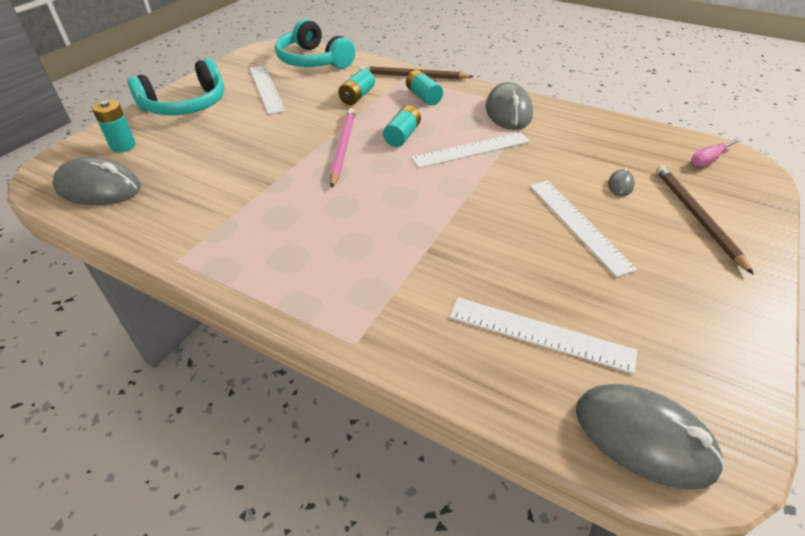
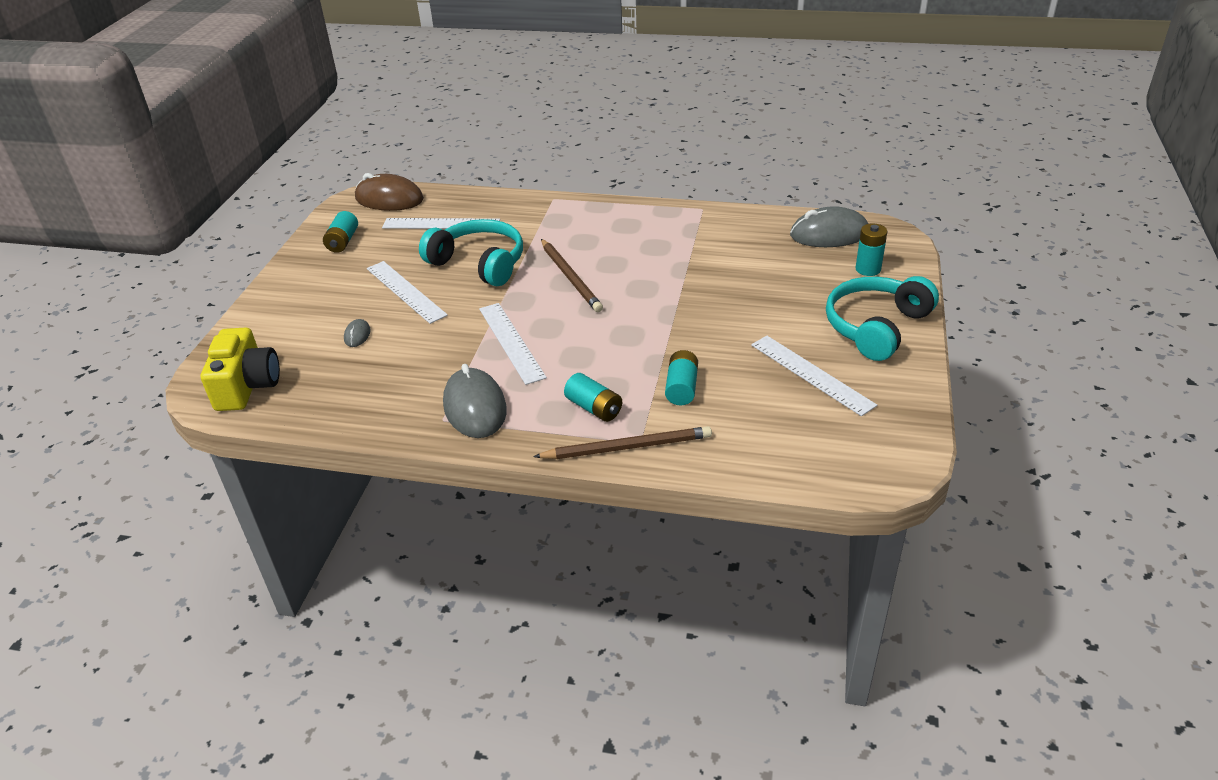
camera: 165 degrees right, 5 degrees down
turquoise headphones [275,19,355,69] -> turquoise headphones moved to [419,219,523,286]
pink pencil [330,108,355,188] -> none
turquoise battery [383,106,421,147] -> turquoise battery moved to [323,211,358,253]
white ruler [411,132,530,168] -> white ruler turned 75 degrees counterclockwise [479,303,547,385]
grey mouse [576,384,725,490] -> brown mouse [355,173,424,211]
brown pencil [656,165,754,275] -> brown pencil moved to [541,239,603,312]
pink screwdriver [691,138,742,167] -> yellow camera [201,327,280,411]

